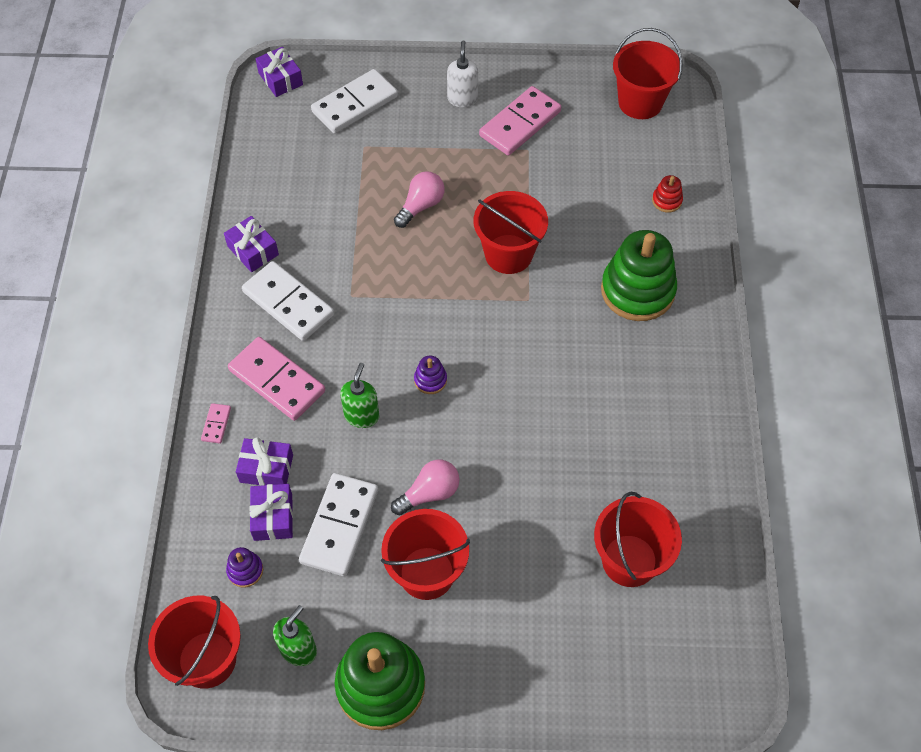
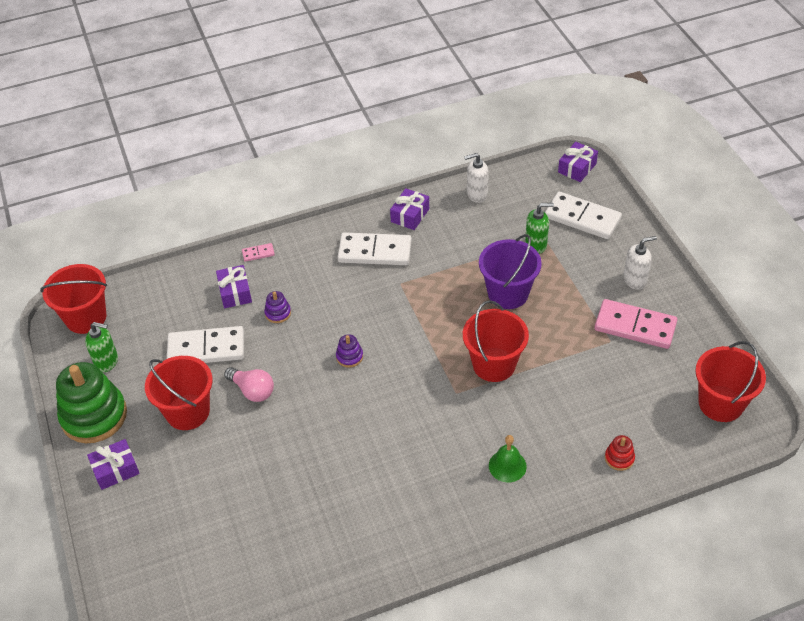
camera: 70 degrees right, 10 degrees down
purple stacking toy [226,547,263,588] -> purple stacking toy moved to [264,291,291,323]
pink domino [228,337,325,421] -> none
white domino [242,261,334,341] -> white domino turned 75 degrees clockwise [338,232,412,265]
purple gift [249,484,293,541] -> purple gift moved to [87,439,140,490]
green soap dispenser [340,363,379,428] -> green soap dispenser moved to [525,203,554,254]
pink light bulb [394,171,445,228] -> purple bucket [479,234,542,309]
red bucket [594,492,682,587] -> none
green stacking toy [601,230,677,321] -> green bell [489,435,527,482]
none -> white soap dispenser [464,153,489,203]

